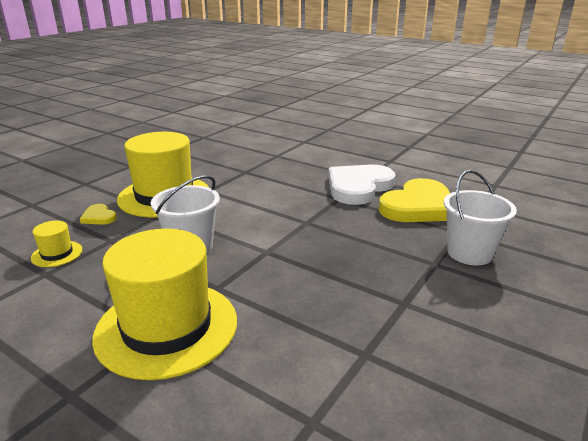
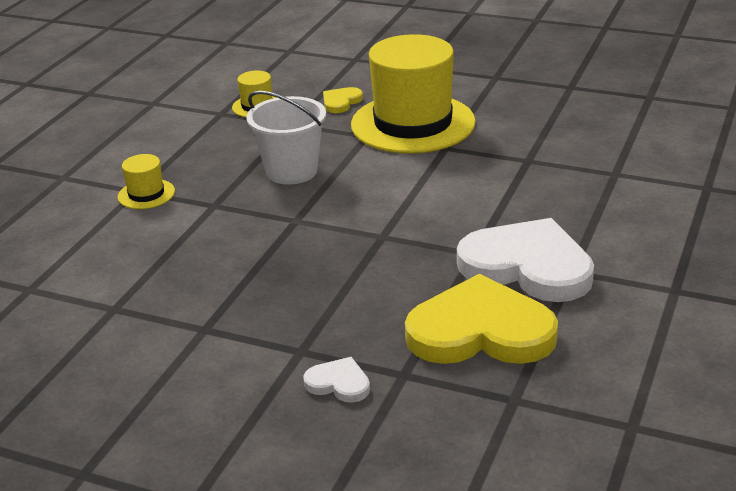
camera: 80 degrees right, 5 degrees up
yellow hat [92,229,237,380] -> yellow hat [118,154,175,209], size x0.42
yellow heart [379,178,450,222] -> yellow heart turned 150 degrees clockwise [405,274,558,364]
white bucket [444,170,517,266] -> white heart [303,357,370,403]

